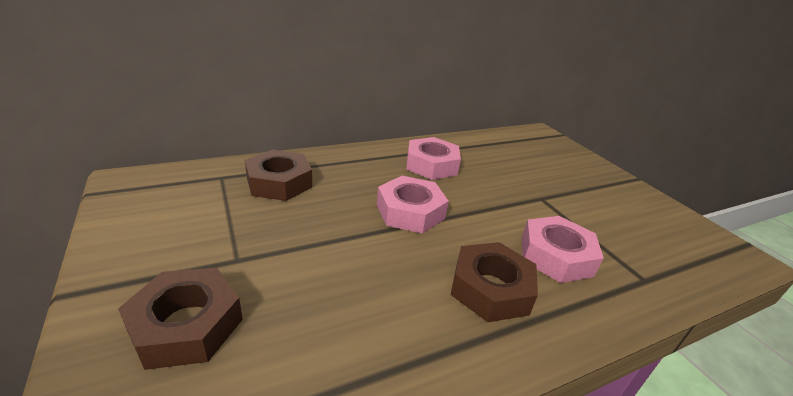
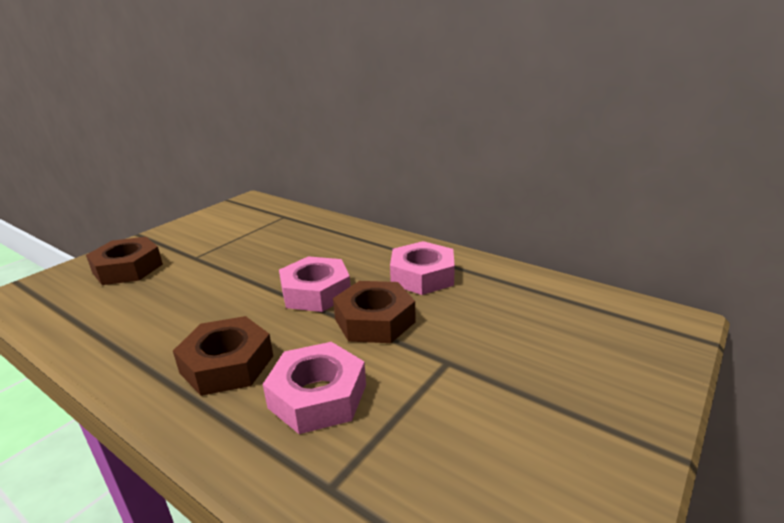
camera: 65 degrees right, 5 degrees down
brown nut [245,150,312,201] -> brown nut moved to [333,281,416,343]

